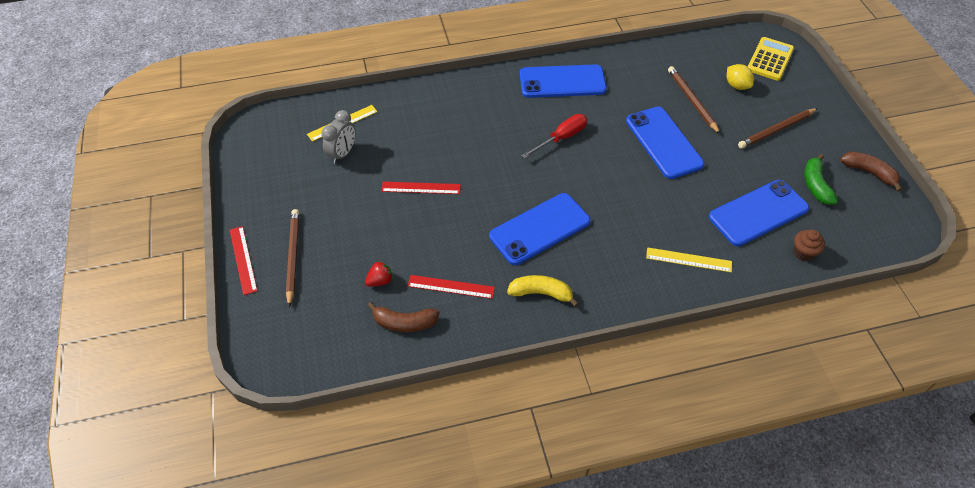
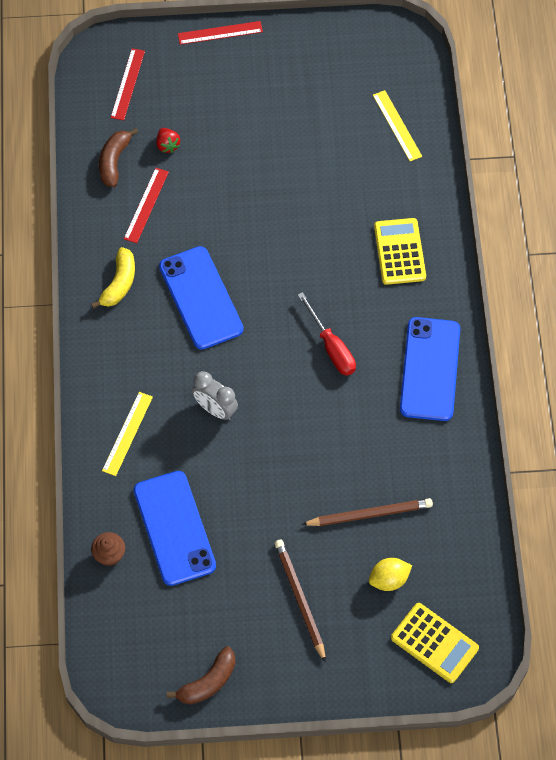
camera: 100 degrees right, 10 degrees up
brown pencil [286,209,299,307] -> none
grey clock [322,110,356,164] -> grey clock moved to [192,371,238,420]
red ruler [381,182,461,194] -> red ruler moved to [111,48,145,120]
blue phone [626,107,705,179] -> none
green banana [804,154,838,205] -> none
none -> yellow calculator [374,218,426,285]

